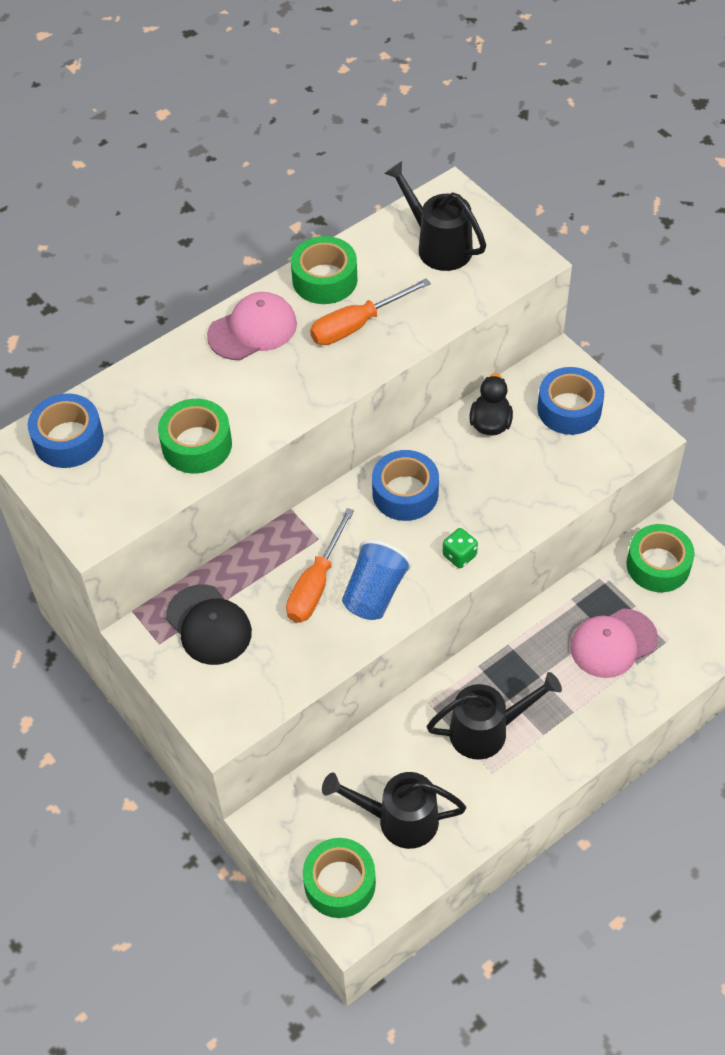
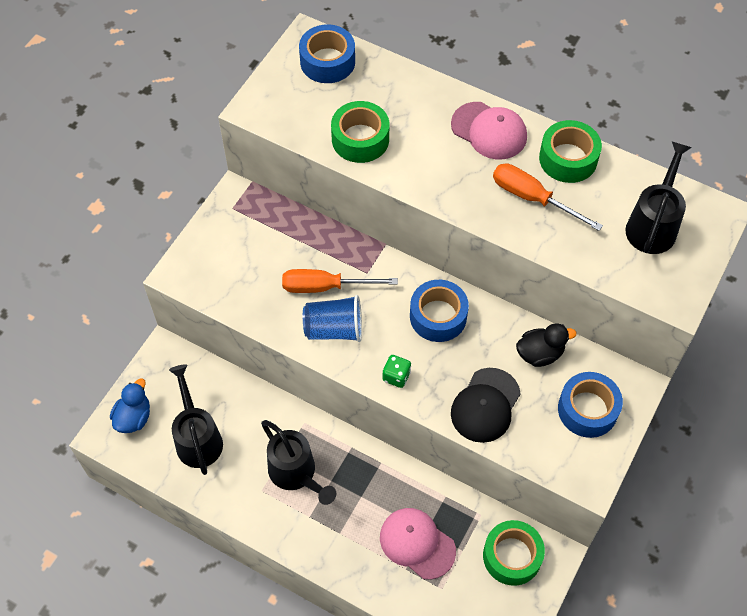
camera: 65 degrees right, 5 degrees up
black cap [166,584,252,665] -> black cap moved to [451,368,521,443]
green tape [303,838,376,918] -> blue duck [110,378,150,433]

